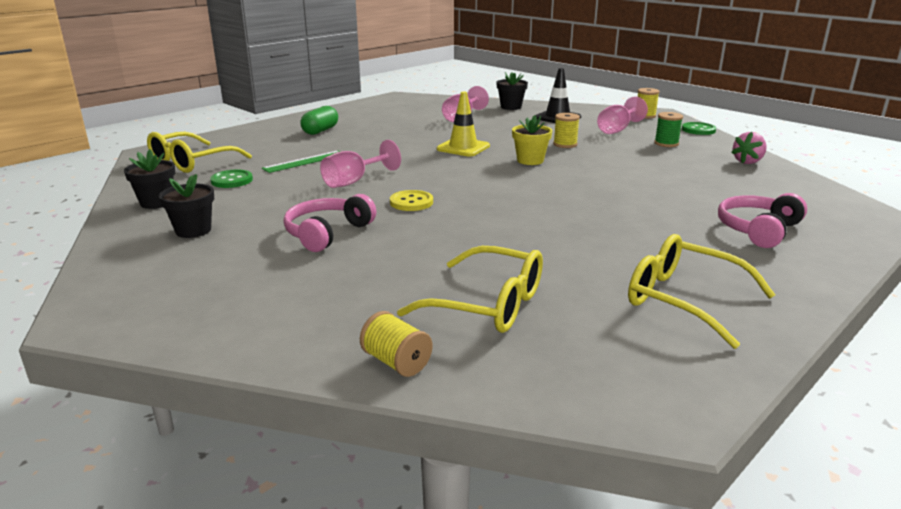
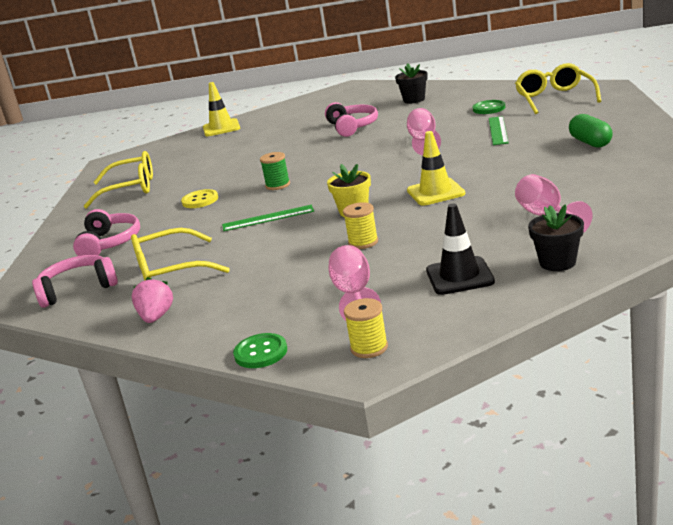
camera: 140 degrees right, 0 degrees up
black flower pot [124,149,175,209] -> none
yellow spool [360,311,433,377] -> yellow traffic cone [203,82,240,136]
yellow button [390,190,433,211] -> yellow button moved to [181,189,218,208]
yellow glasses [397,246,543,333] -> yellow glasses moved to [131,228,230,281]
green spool [654,112,683,147] -> green spool moved to [260,152,290,190]
none -> pink headphones [32,255,118,308]
none -> green ruler [222,205,314,231]

